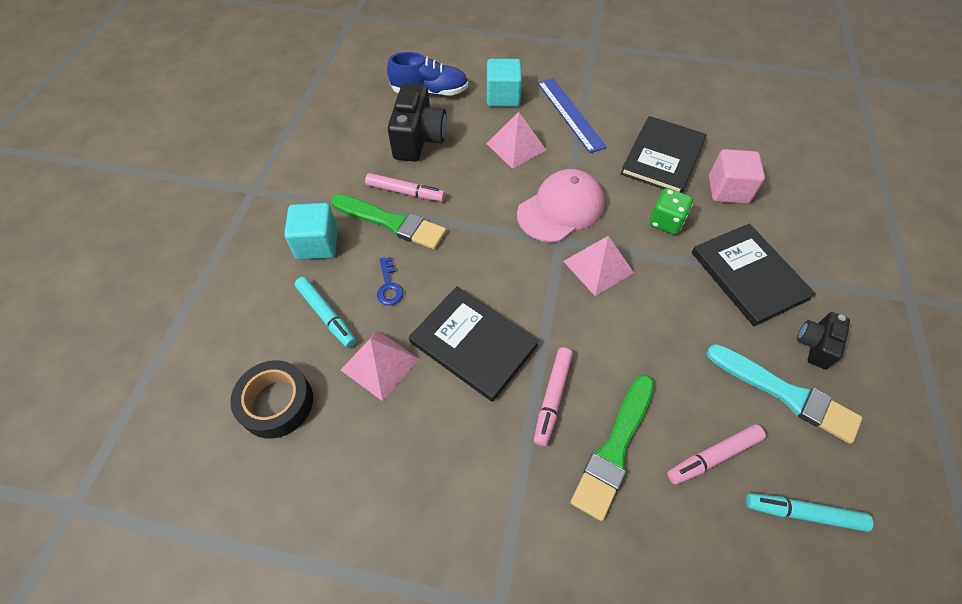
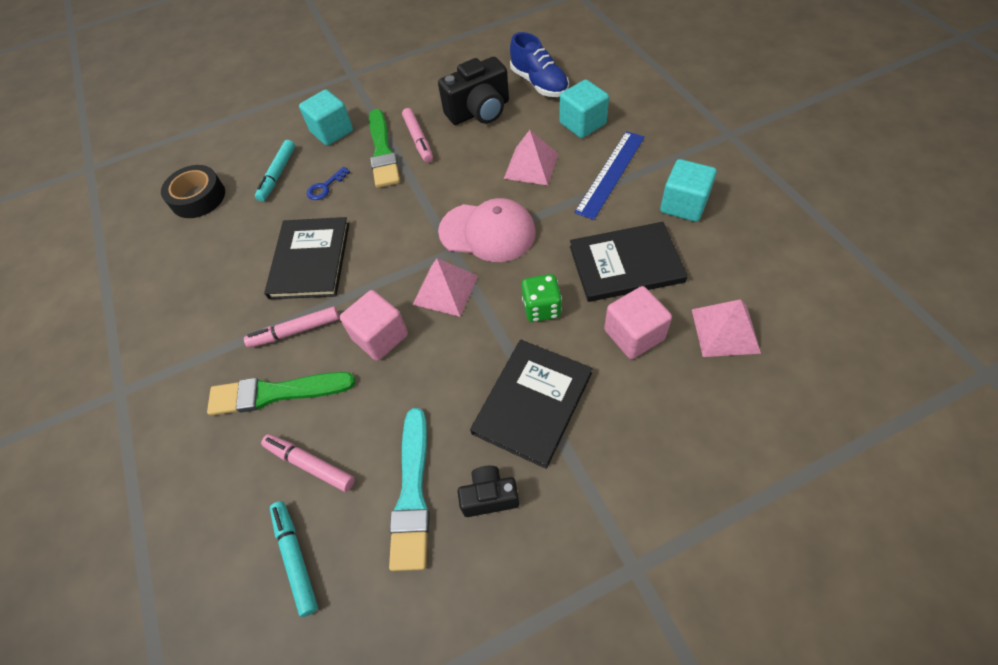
camera: 60 degrees right, 0 degrees up
pink pyramid [341,330,419,401] -> pink pyramid moved to [692,299,761,357]
none -> pink cube [339,290,408,361]
none -> turquoise cube [660,159,717,222]

